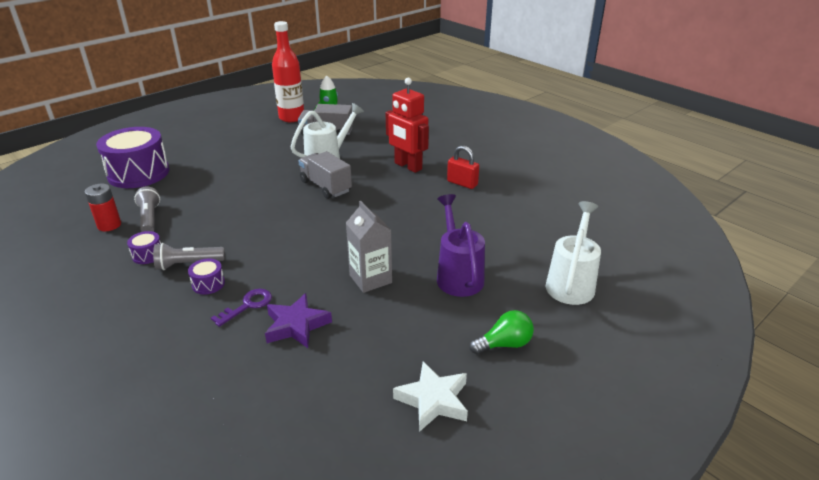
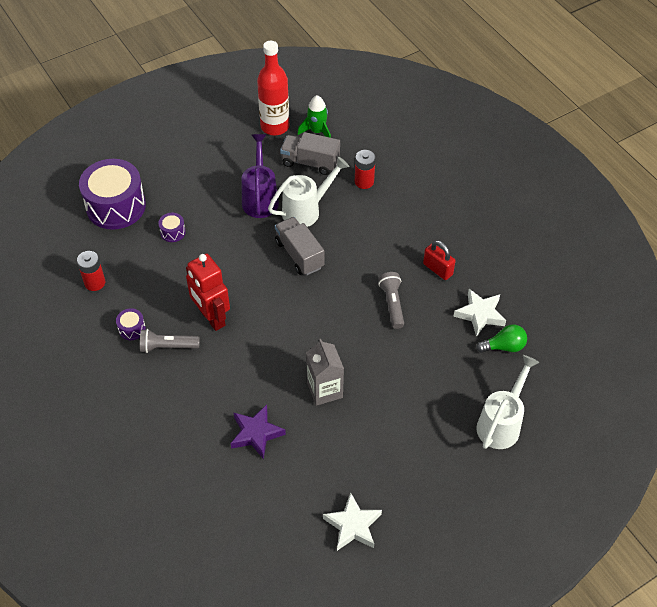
camera: 10 degrees right, 20 degrees up
grey flashlight [134,186,160,232] -> grey flashlight moved to [378,272,404,329]
purple drum [188,259,225,295] -> purple drum moved to [158,213,186,242]
purple key [211,289,272,327] -> none
red robot [386,78,429,173] -> red robot moved to [186,253,230,331]
purple watering can [437,194,485,297] -> purple watering can moved to [241,134,279,218]
green light bulb [470,310,534,354] -> green light bulb moved to [476,324,527,353]
none -> red battery [355,150,376,189]
none -> white star [453,289,506,337]

